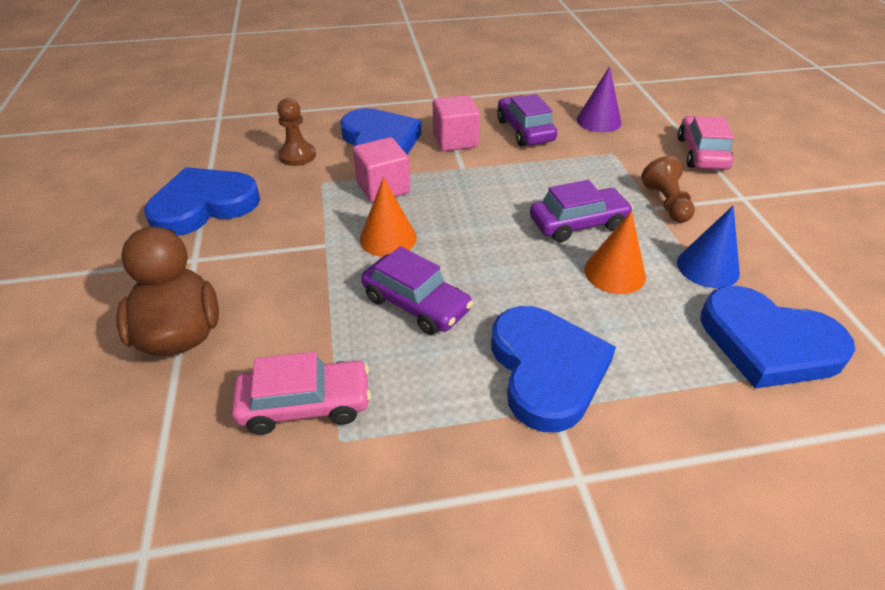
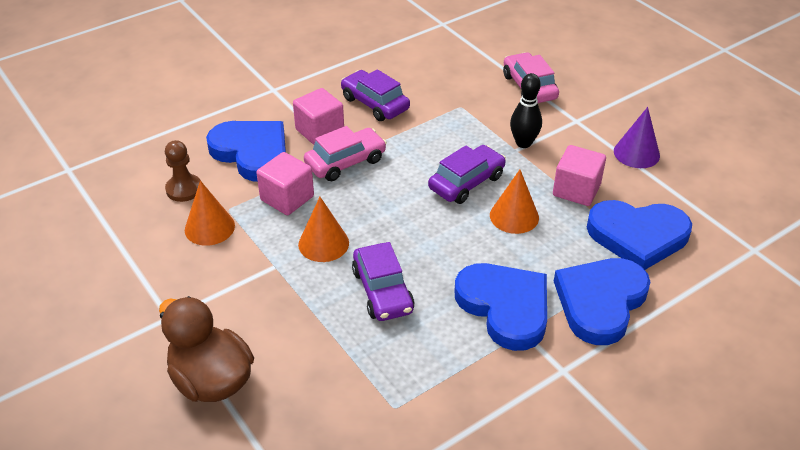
camera: 25 degrees left, 0 degrees up
blue heart [144,167,260,236] -> blue heart moved to [554,258,650,345]
pink car [231,352,371,435] -> pink car moved to [304,126,387,181]
purple car [361,246,473,335] -> purple car turned 60 degrees clockwise [352,242,415,321]
purple cone [577,66,622,132] -> purple cone moved to [614,107,660,168]
brown pawn [641,156,695,223] -> black bowling pin [510,73,542,148]
blue cone [677,206,740,288] -> pink cube [553,145,606,206]
none -> orange cone [185,180,235,246]

